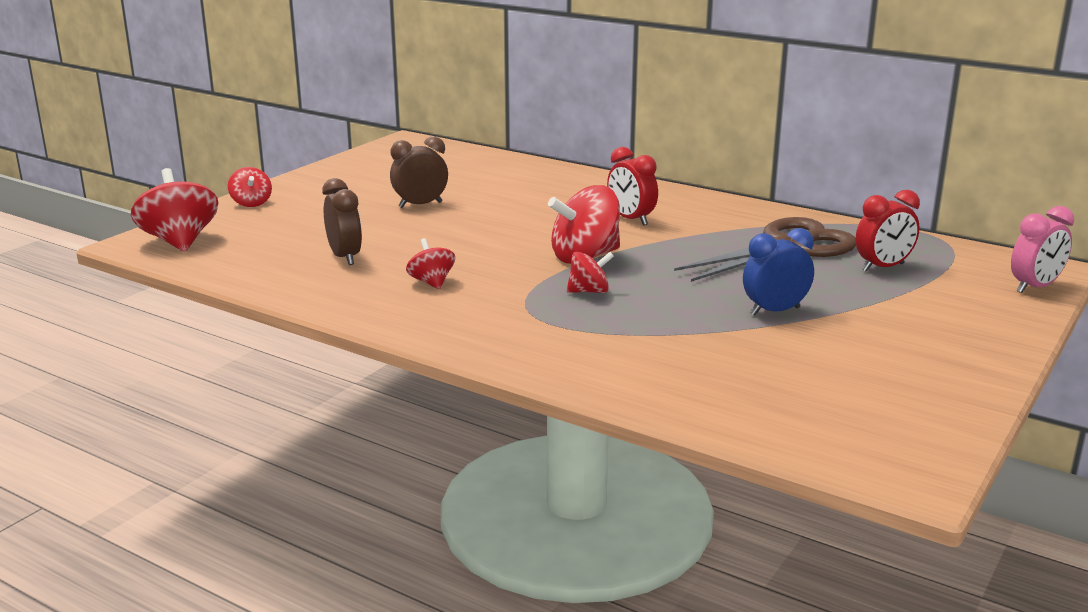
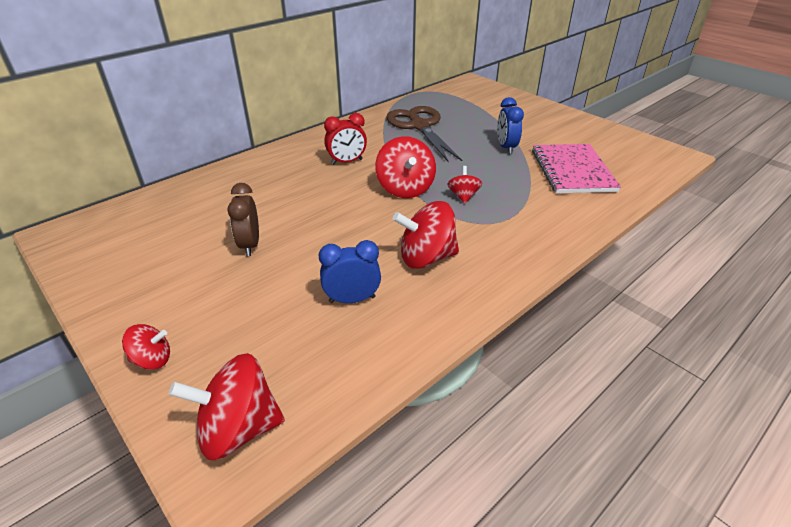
camera: 75 degrees left, 15 degrees up
brown clock [323,178,362,265] -> blue clock [319,240,381,303]
red spinning top [406,238,455,289] -> red spinning top [393,201,459,269], size x1.80
red clock [855,190,920,272] -> none
pink clock [1011,206,1074,293] -> none
none -> pink notebook [532,144,621,193]

